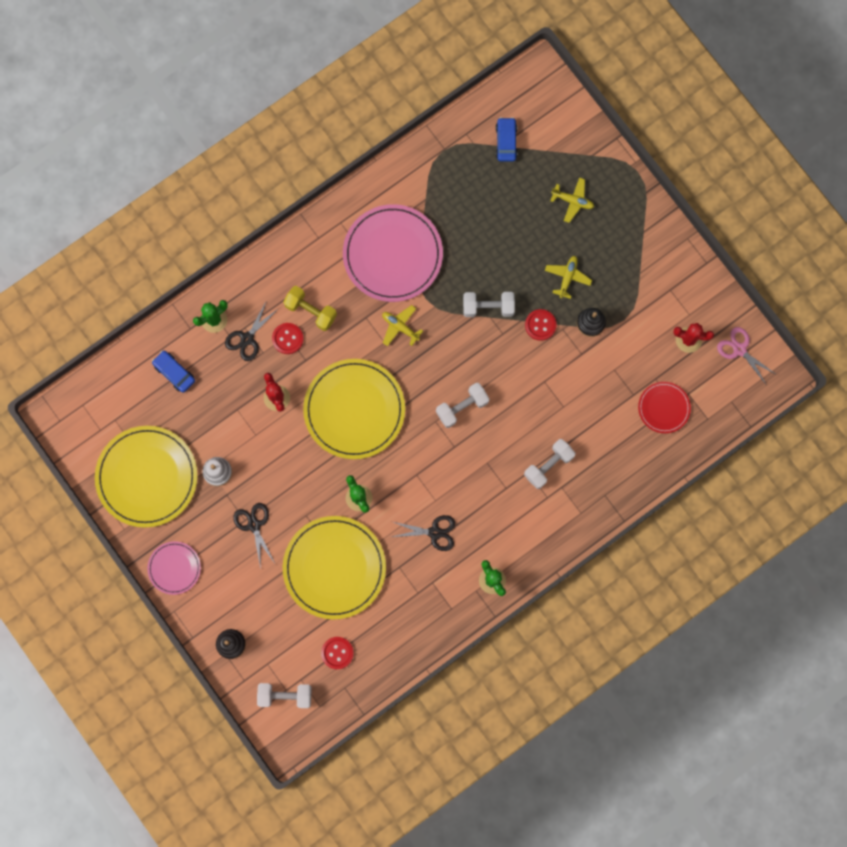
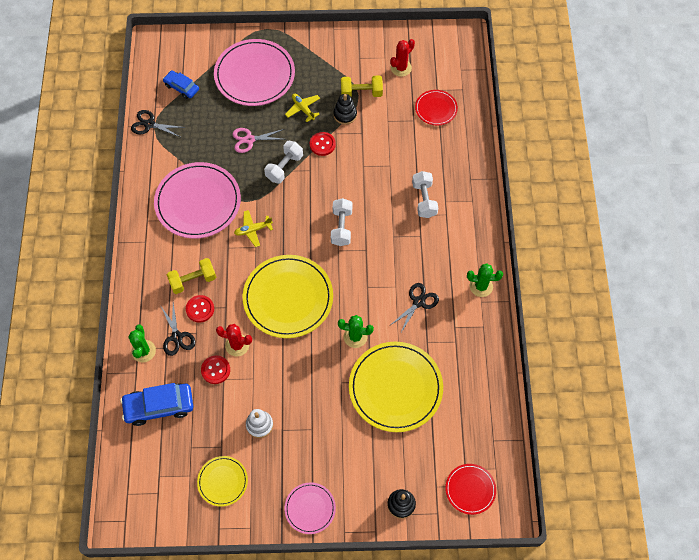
camera: 55 degrees left, 15 degrees down
yellow plate [95,426,198,528] -> yellow plate [197,456,248,507], size x0.52
blue car [152,350,195,393] -> blue car [120,383,193,426], size x1.62
black scissors [233,503,276,569] -> black scissors moved to [131,110,186,137]
white dumbbell [257,683,311,708] -> red plate [445,464,496,515]
red button [321,637,354,669] -> red button moved to [201,355,230,384]
yellow plane [550,177,594,223] -> pink plate [214,39,295,106]
pink scissors [717,327,777,384] -> pink scissors moved to [232,128,284,153]
none -> yellow dumbbell [341,75,383,97]

